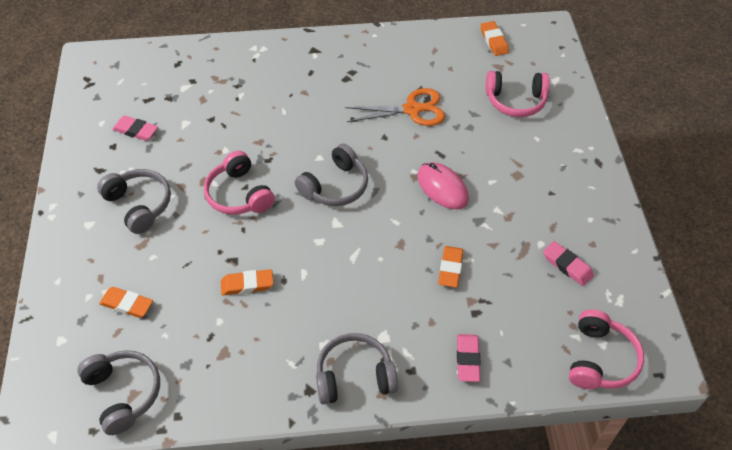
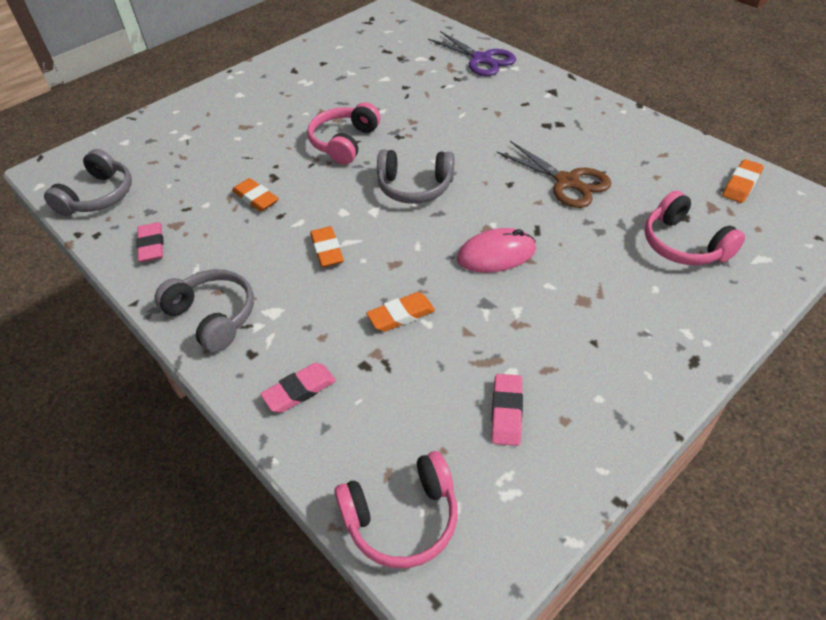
camera: 55 degrees right, 5 degrees down
grey headphones [97,169,171,234] -> none
orange eraser [99,287,153,318] -> orange eraser moved to [310,226,344,267]
pink eraser [112,116,158,141] -> pink eraser moved to [136,222,164,262]
orange scissors [345,88,445,126] -> brown scissors [496,141,611,208]
pink mouse [417,162,469,209] -> pink mouse turned 60 degrees clockwise [457,228,536,273]
none -> purple scissors [428,31,516,76]

